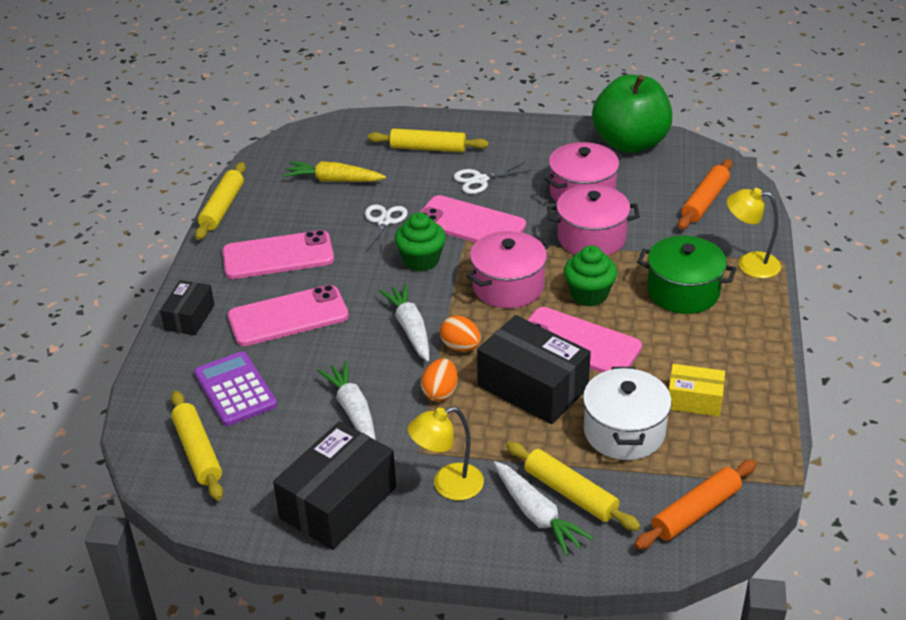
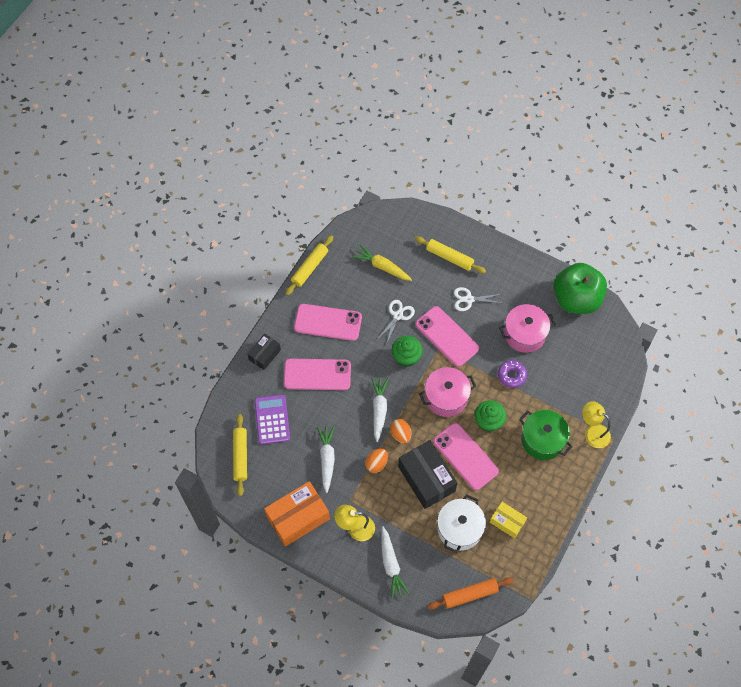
camera: 20 degrees right, 25 degrees up
black box [273,421,396,550] -> orange box [264,481,330,547]
yellow rolling pin [506,441,641,531] -> none
pink pot [547,185,640,256] -> purple donut [498,360,527,388]
orange rolling pin [678,159,733,230] -> none

